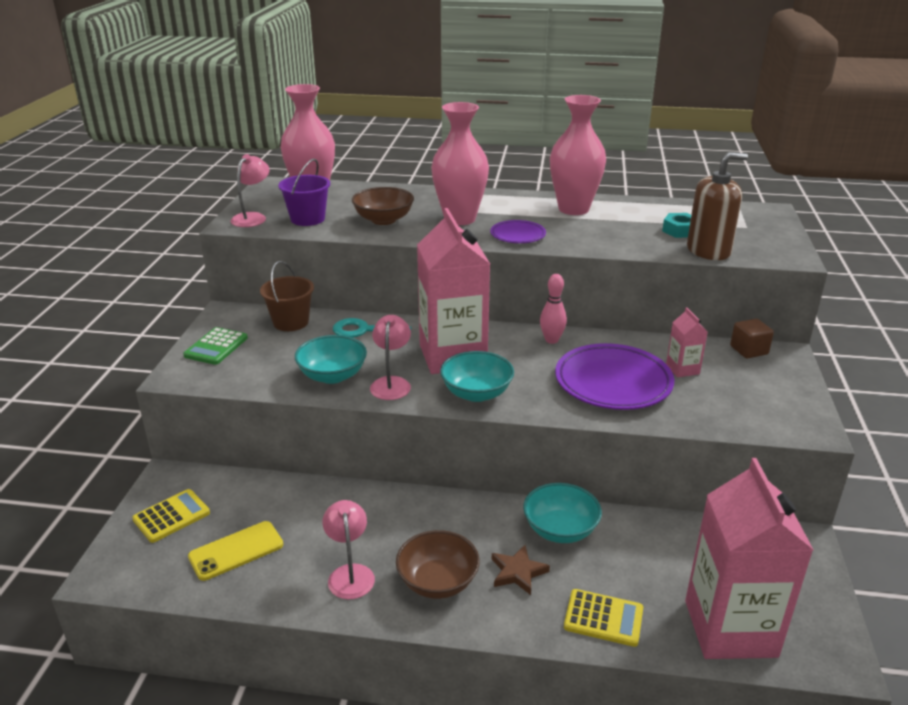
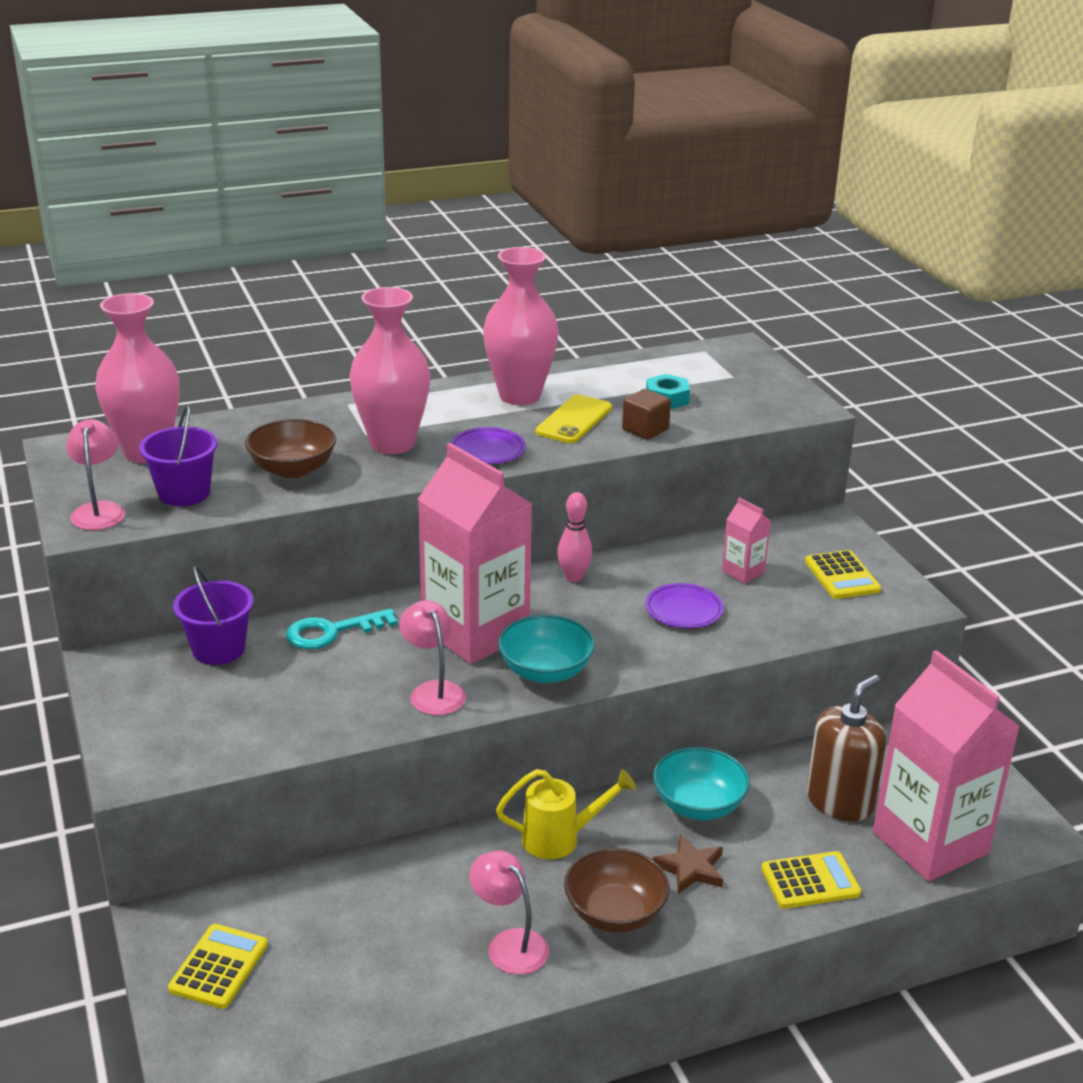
camera: 30 degrees left, 0 degrees up
green calculator [183,327,248,365] -> none
yellow phone [188,521,283,581] -> yellow phone moved to [536,394,612,443]
brown bucket [260,261,314,331] -> purple bucket [173,565,254,665]
turquoise bowl [295,335,367,384] -> none
purple plate [555,343,674,410] -> purple plate [645,583,724,628], size x0.53
brown soap dispenser [687,152,748,260] -> brown soap dispenser moved to [806,675,886,821]
brown cube [730,319,774,359] -> brown cube moved to [622,389,671,439]
none -> yellow watering can [496,769,636,859]
none -> yellow calculator [805,550,881,599]

